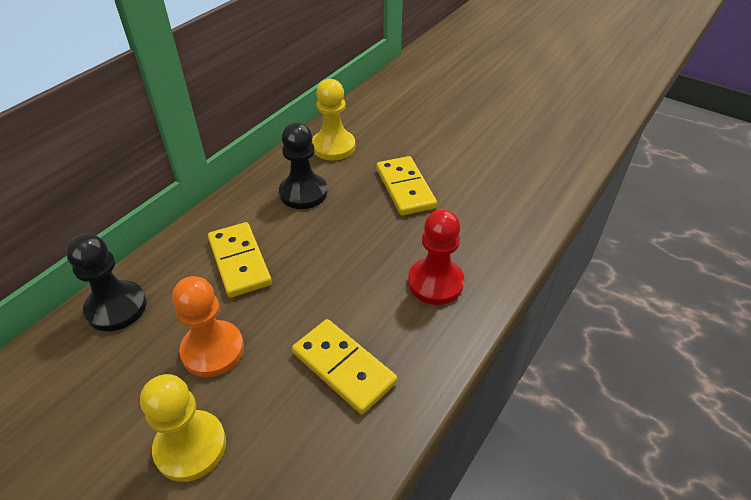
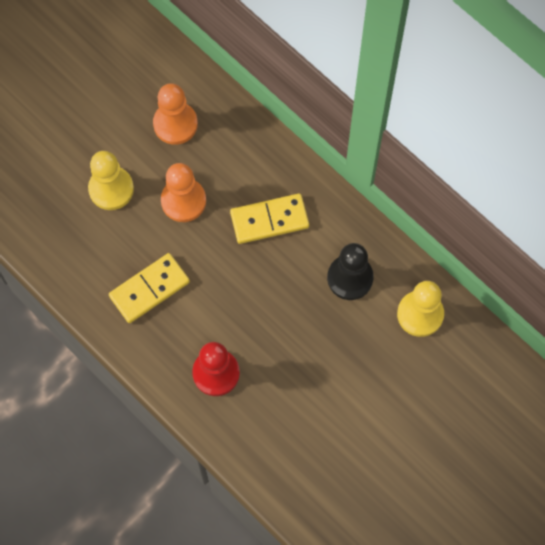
camera: 100 degrees right, 25 degrees up
black pawn [66,234,146,331] -> none
yellow domino [377,156,437,216] -> none
none -> orange pawn [153,83,198,145]

